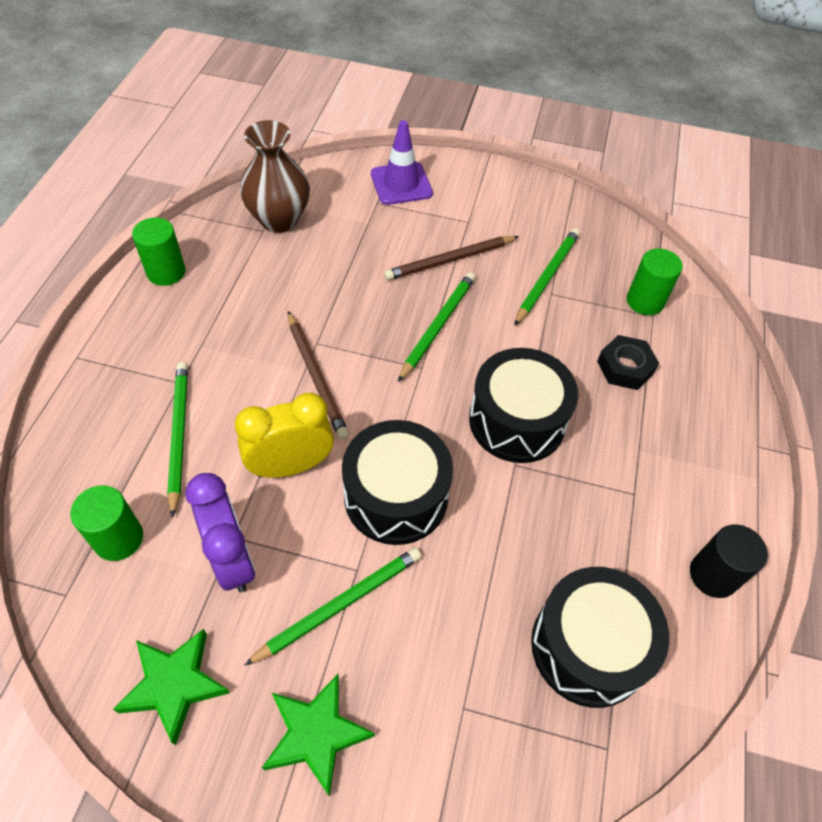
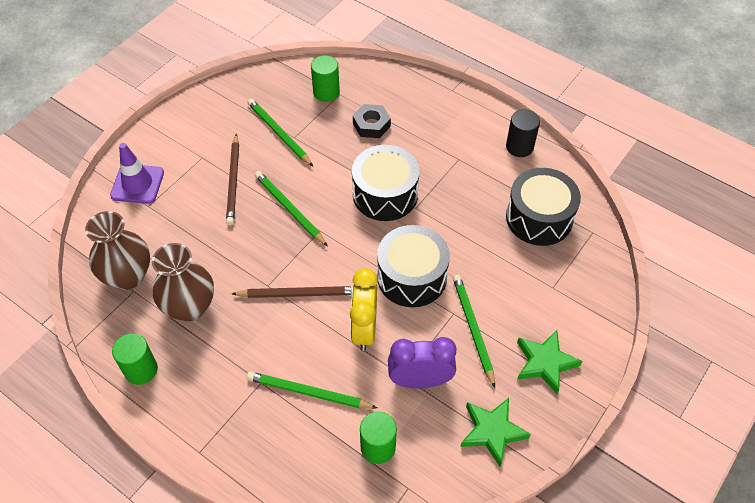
camera: 65 degrees left, 0 degrees up
none -> brown vase [152,243,214,321]

